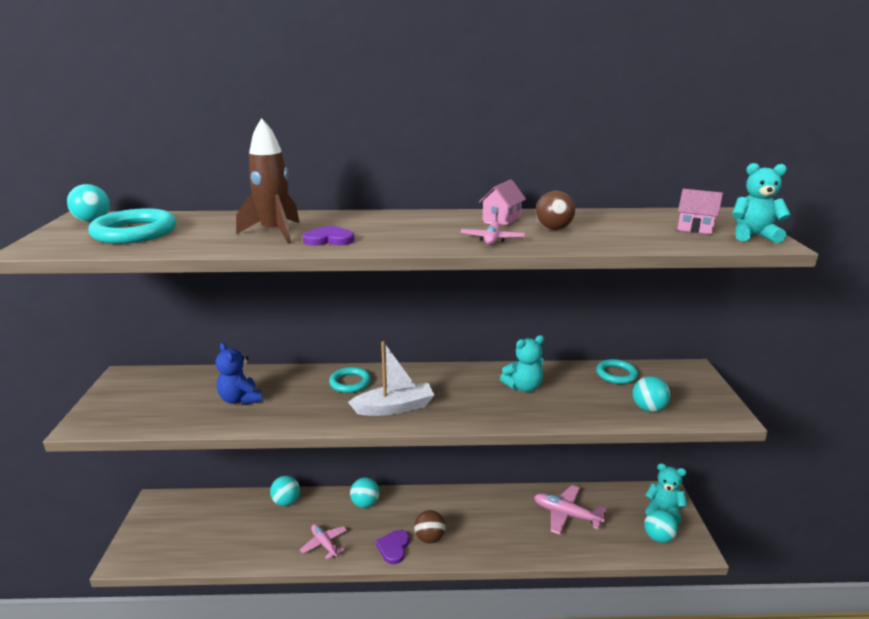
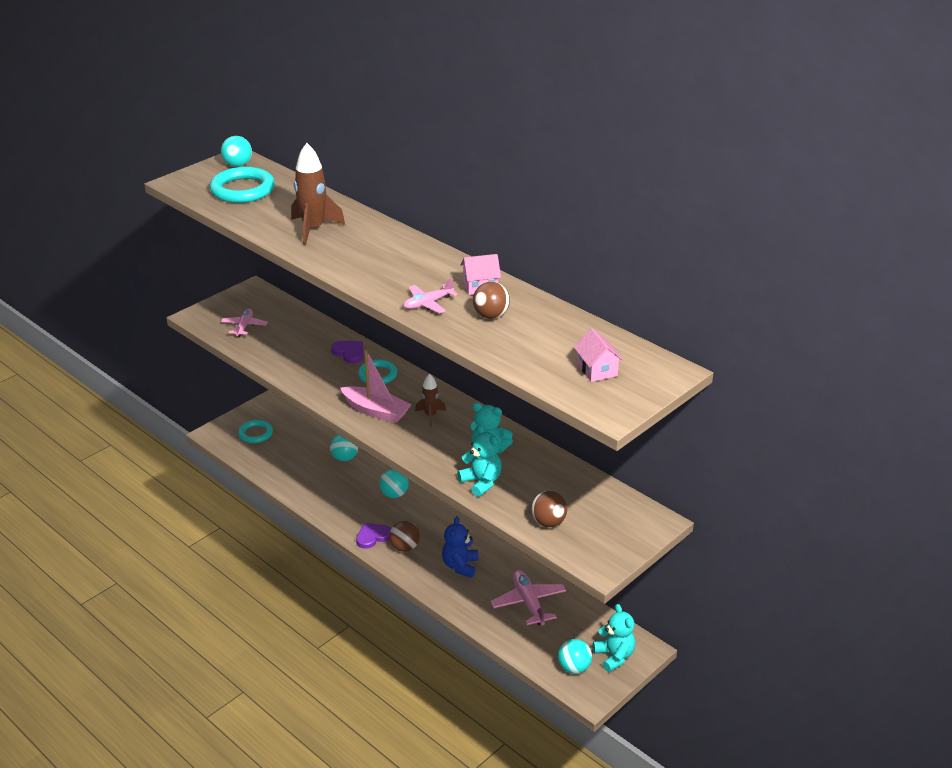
camera: 45 degrees right, 10 degrees up
blue teddy bear [215,343,262,405] -> blue teddy bear moved to [442,516,478,578]
pink plane [300,524,347,559] -> pink plane moved to [221,308,268,337]
purple heart [303,225,355,246] -> purple heart moved to [331,341,364,363]
white boat [348,341,434,416] -> pink boat [341,350,412,423]
turquoise ring [596,359,638,384] -> turquoise ring moved to [238,420,273,443]
turquoise ball [633,376,670,412] -> brown ball [531,491,567,527]
turquoise teddy bear [732,163,791,243] -> turquoise teddy bear moved to [457,425,502,497]
none -> brown rocket [415,374,446,427]

